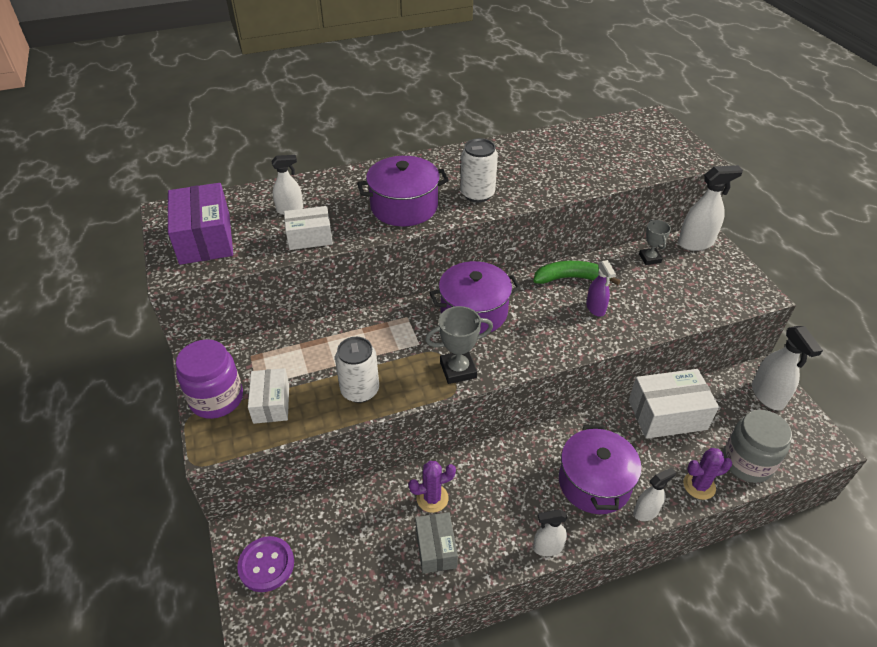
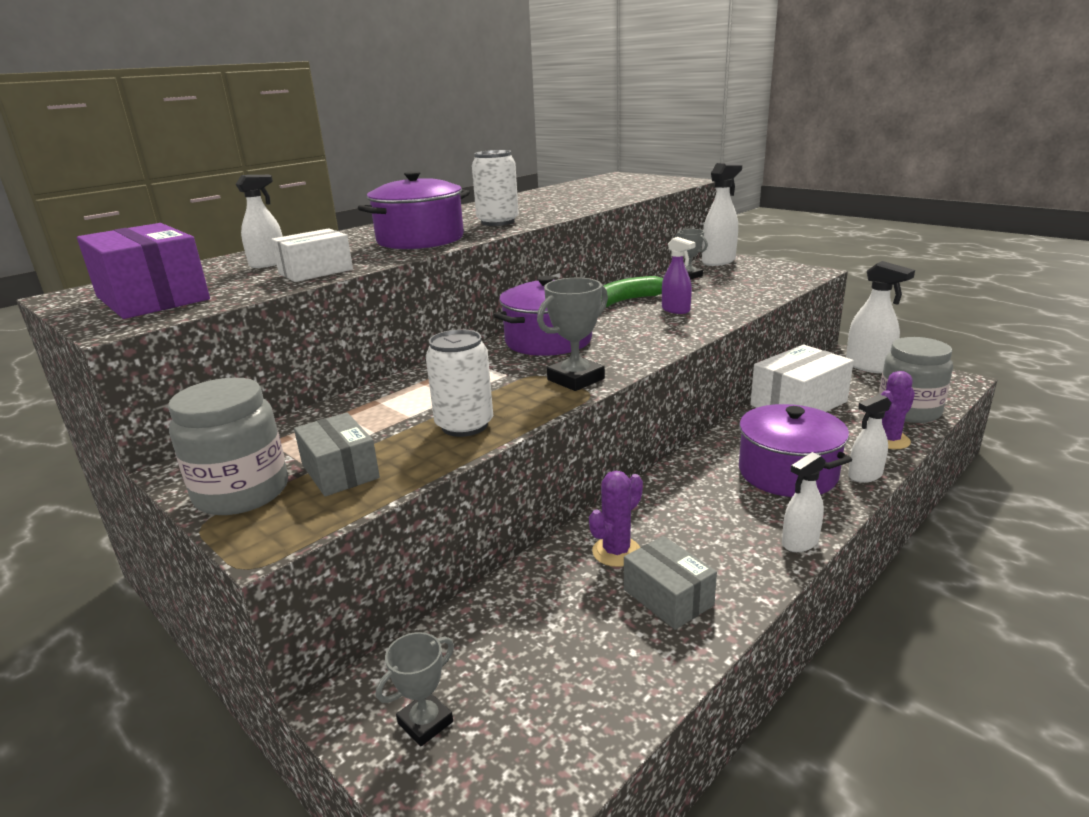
camera: 25 degrees left, 20 degrees down
purple jar [176,339,243,419] -> grey jar [168,378,288,515]
purple button [237,536,294,592] -> grey trophy [376,632,454,746]
white box [248,368,289,424] -> grey box [294,412,380,496]
white spray bottle [633,467,676,521] -> white spray bottle turned 150 degrees counterclockwise [848,394,892,483]

